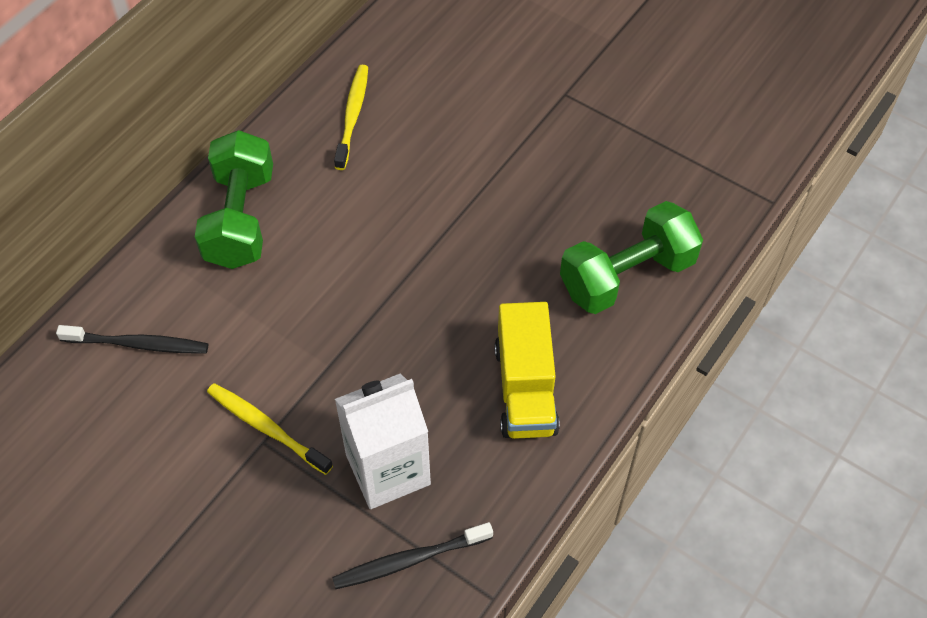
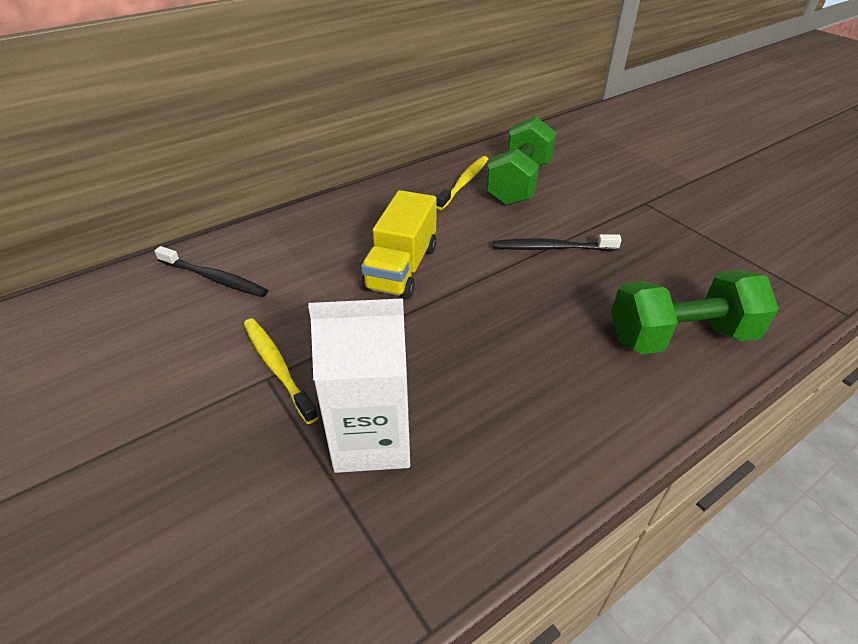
camera: 20 degrees right, 15 degrees down
green dumbbell [195,130,273,269] -> green dumbbell moved to [486,117,556,206]
black toothbrush [332,522,493,589] -> black toothbrush moved to [493,234,622,251]
yellow truck [494,302,560,439] -> yellow truck moved to [361,190,437,299]

